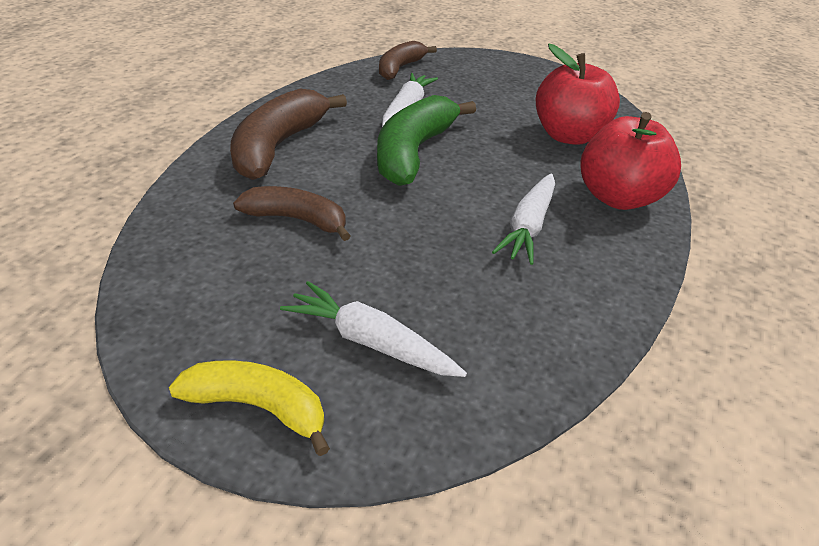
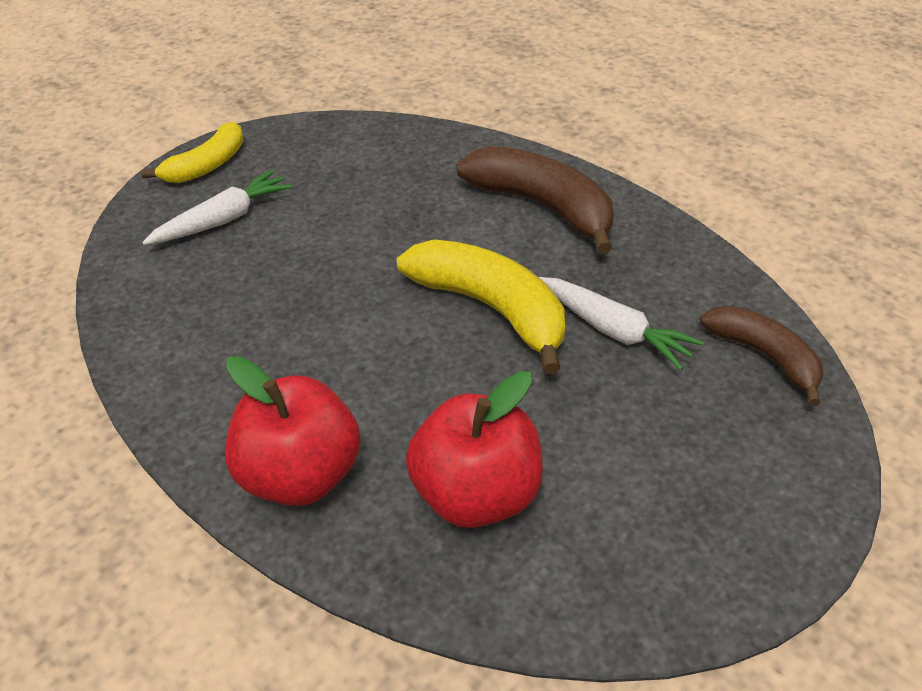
camera: 115 degrees right, 5 degrees up
brown banana [233,186,351,241] -> none
green banana [377,95,476,186] -> yellow banana [397,239,565,374]
white carrot [492,173,555,265] -> none

